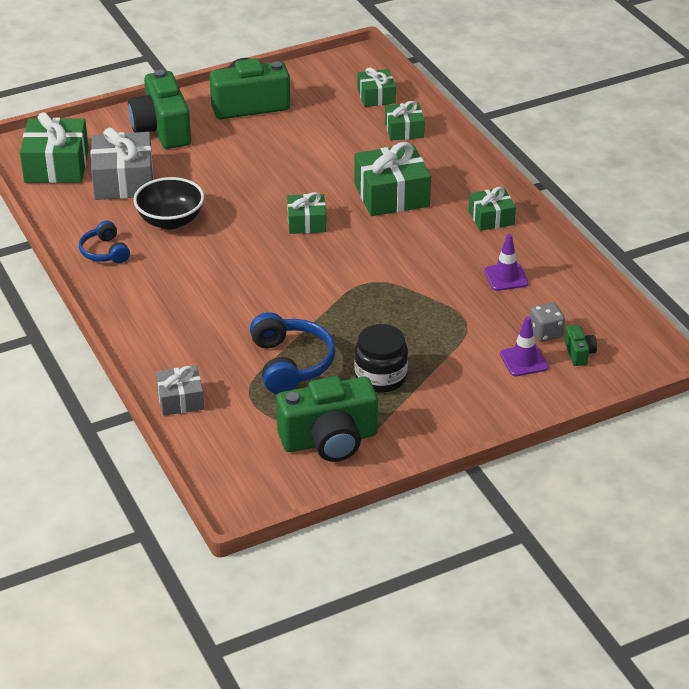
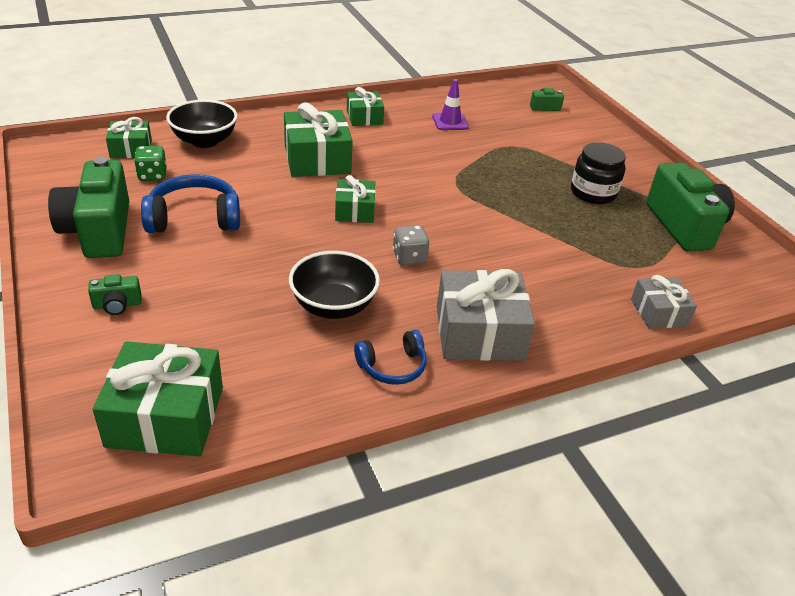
camera: 90 degrees left, 0 degrees up
grey gift [91,127,154,200] -> grey gift moved to [437,269,535,361]
green camera [128,70,191,149] -> green camera [88,274,142,315], size x0.43
blue headphones [250,312,335,394] -> blue headphones moved to [141,174,240,233]
green gift [385,101,425,141] -> black bowl [166,100,238,148]
purple traffic cone [500,316,549,377] -> none
grey dice [530,302,565,341] -> grey dice moved to [393,225,429,265]
none -> green dice [134,146,167,181]

